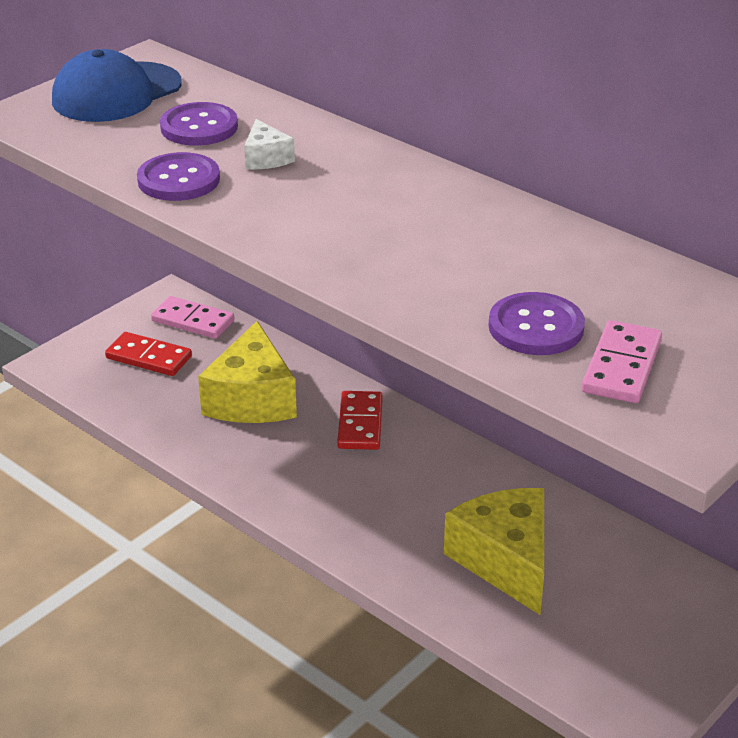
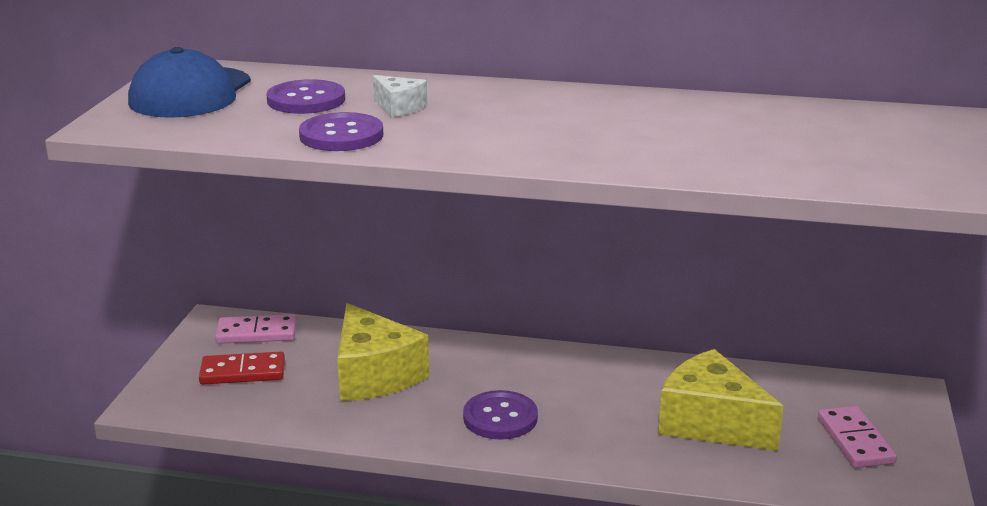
camera: 30 degrees left, 10 degrees down
red domino [337,391,383,450] -> none
purple button [488,292,585,355] -> purple button moved to [463,390,538,440]
pink domino [582,320,662,403] -> pink domino moved to [818,406,897,468]

